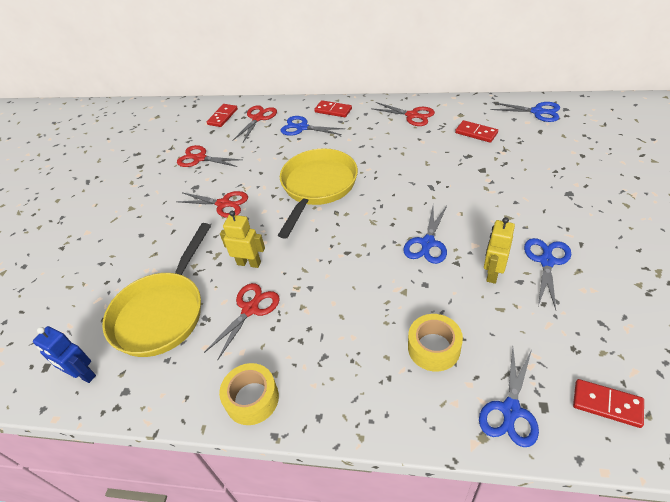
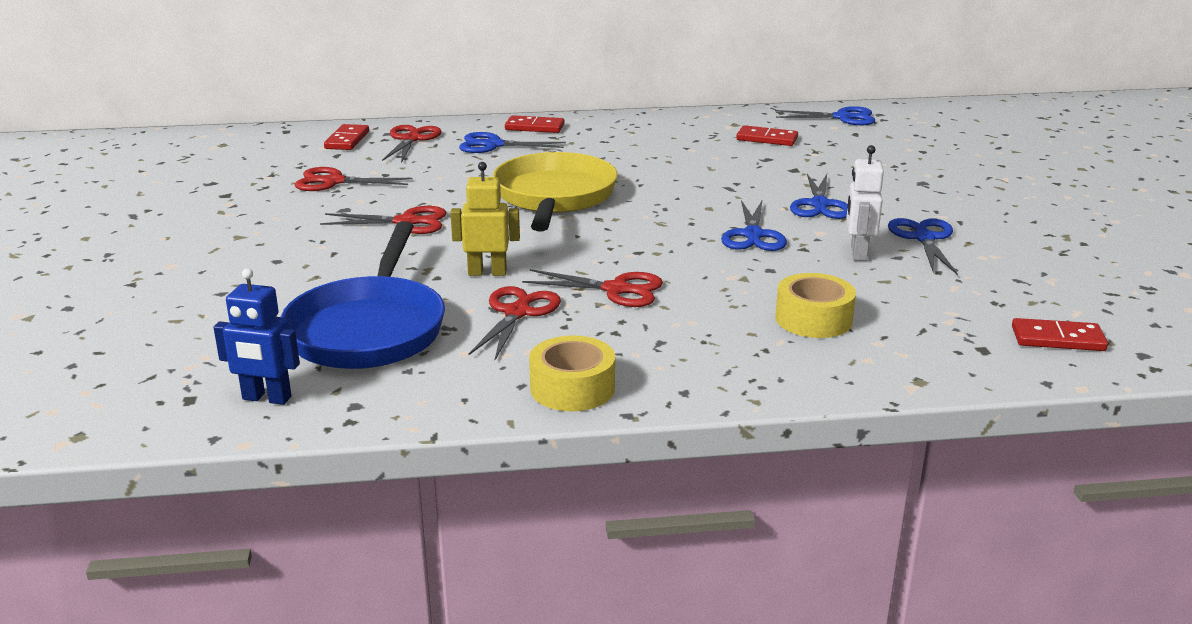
camera: 20 degrees left, 20 degrees down
yellow pan [102,223,211,357] -> blue pan [281,221,445,369]
red scissors [371,102,435,126] -> red scissors moved to [522,269,663,307]
blue scissors [479,347,539,447] -> blue scissors moved to [790,174,848,219]
yellow robot [484,217,515,284] -> white robot [846,145,884,261]

